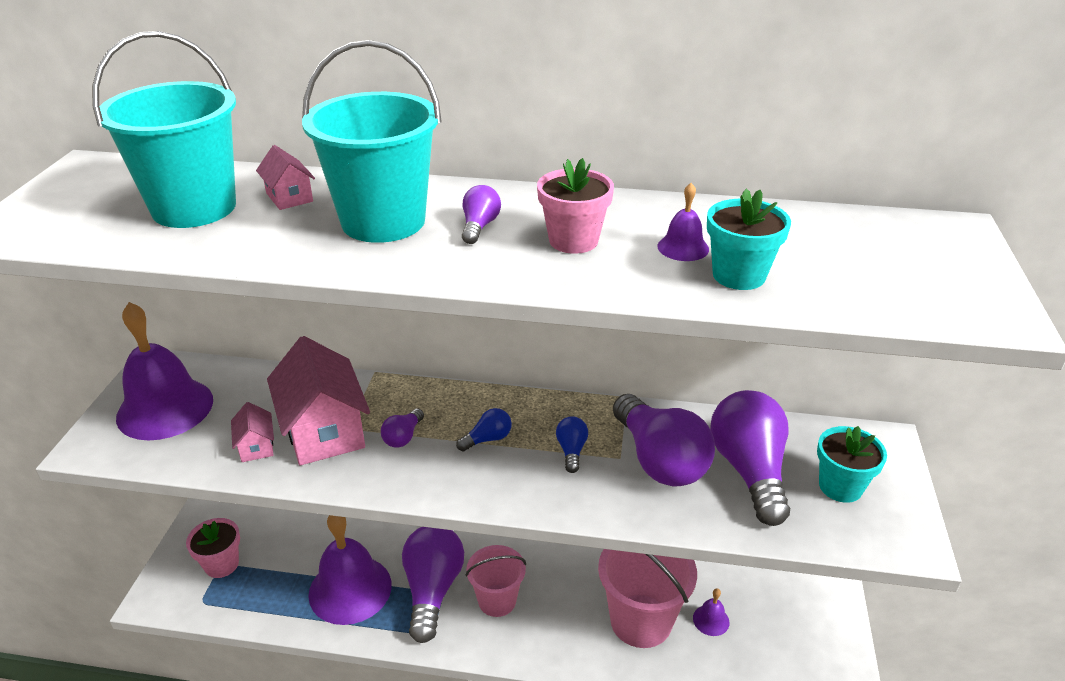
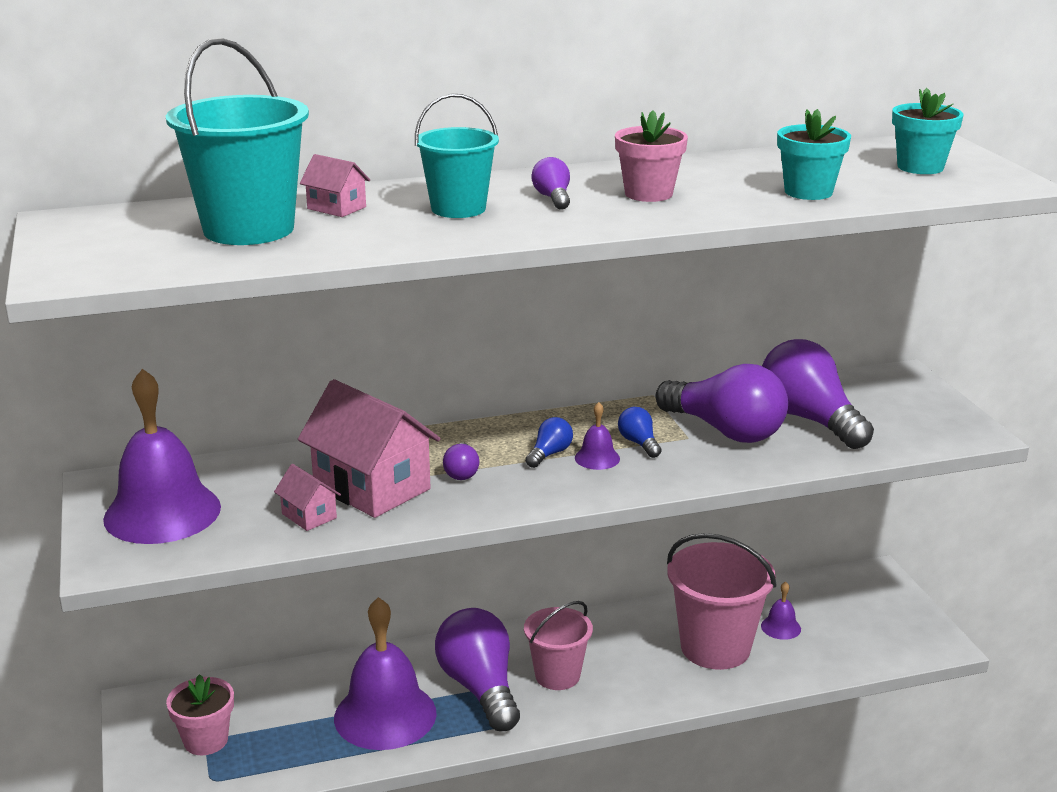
camera: 25 degrees left, 10 degrees down
turquoise bucket [302,40,442,243] -> turquoise bucket [415,94,499,218], size x0.63
purple bell [658,183,709,261] -> purple bell moved to [575,402,620,470]
turquoise flower pot [817,426,887,503] -> turquoise flower pot moved to [892,88,964,174]

